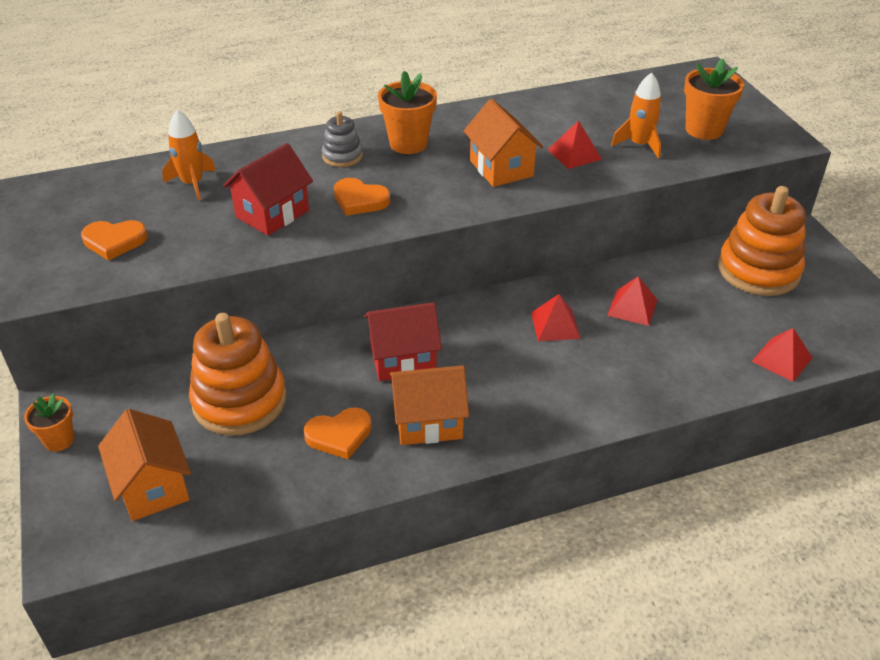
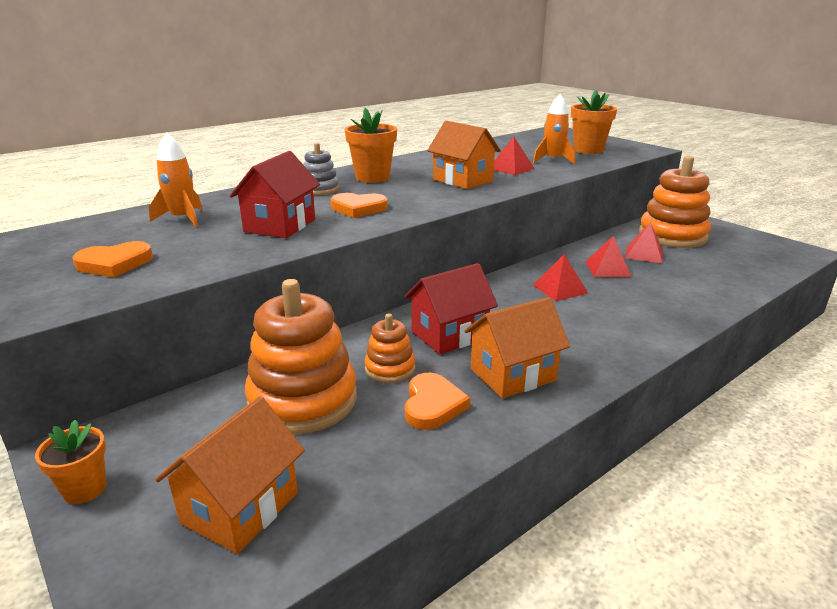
camera: 20 degrees left, 15 degrees down
orange house [98,409,191,521] -> orange house turned 75 degrees clockwise [155,396,305,554]
orange heart [304,407,372,459] -> orange heart turned 45 degrees counterclockwise [405,373,470,430]
red pyramid [752,328,813,382] -> red pyramid moved to [625,223,663,263]
none -> orange stacking toy [364,313,415,383]

